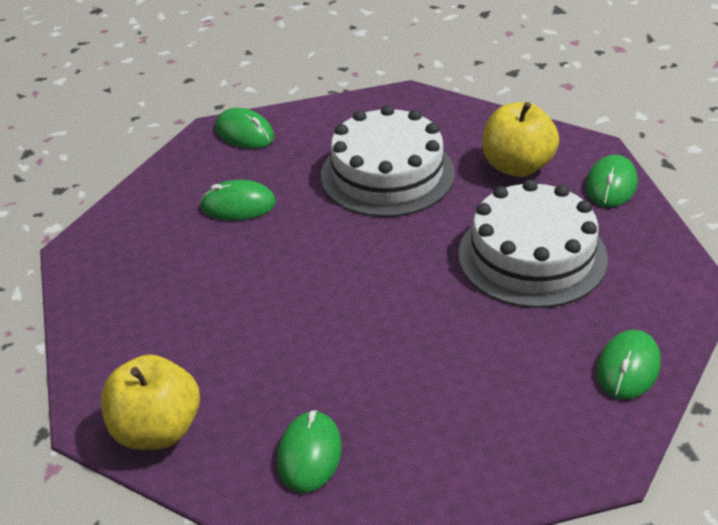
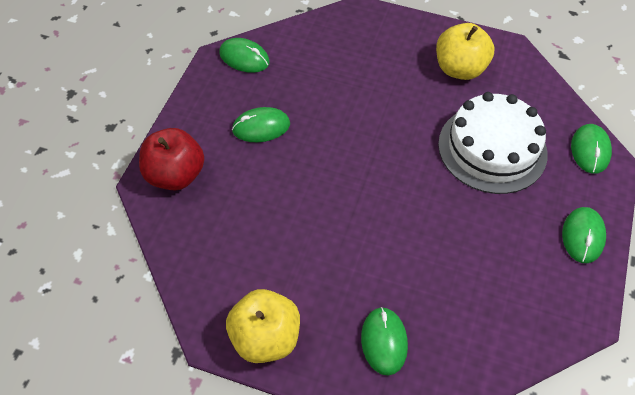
camera: 15 degrees left, 15 degrees up
white cake [321,105,455,217] -> none
green mouse [586,154,638,207] -> green mouse moved to [571,124,612,174]
none -> red apple [139,128,204,191]

